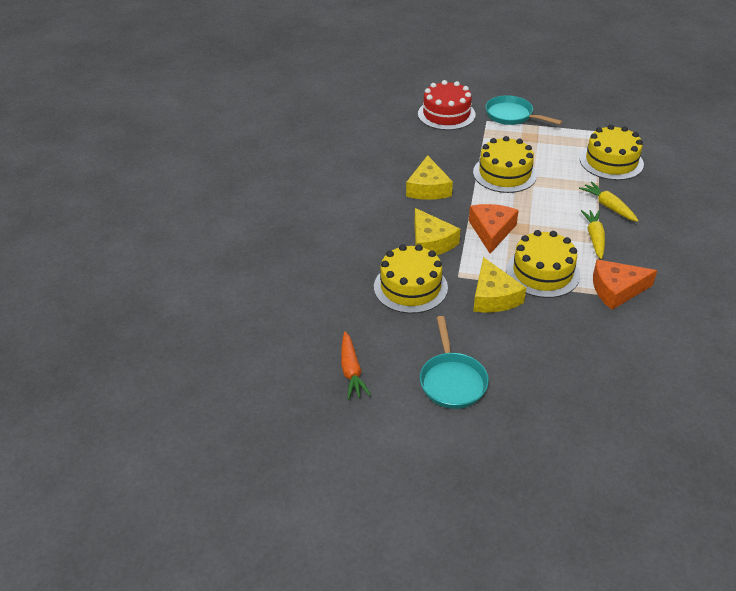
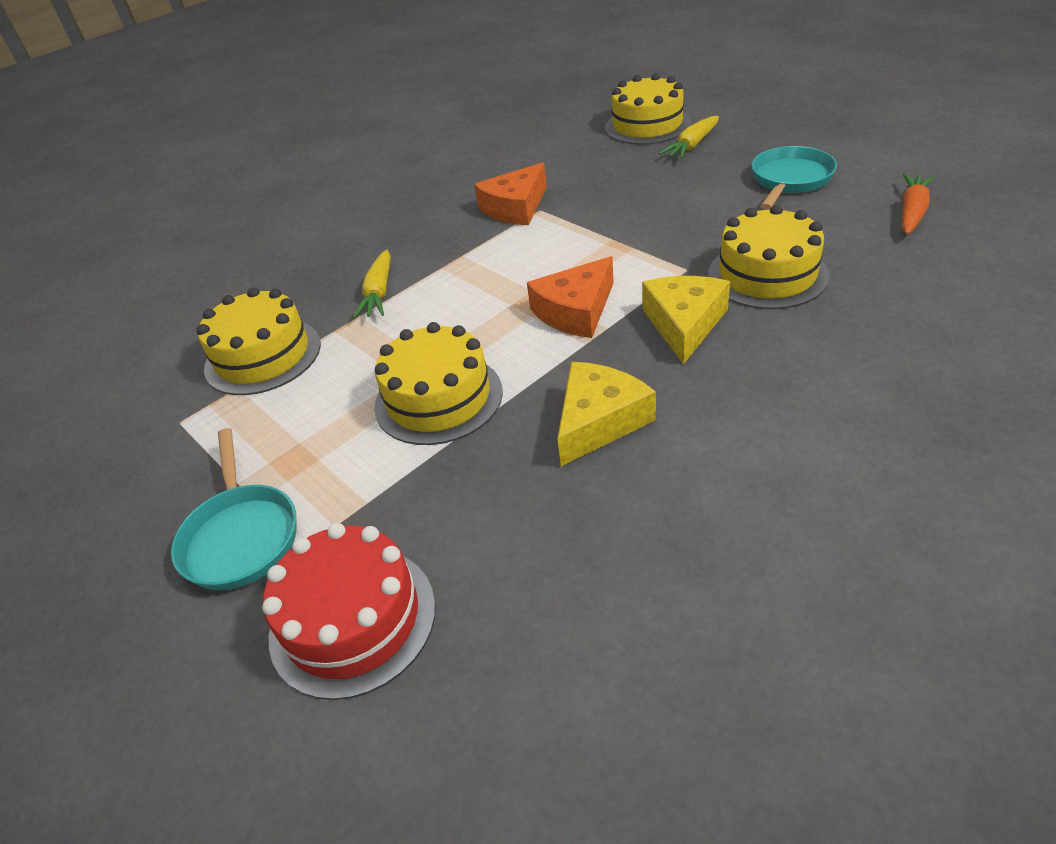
camera: 140 degrees left, 0 degrees up
yellow cheese [473,257,526,313] -> none
yellow cake [506,230,580,298] -> yellow cake moved to [605,73,691,145]
yellow carrot [581,210,605,259] -> yellow carrot moved to [659,116,719,159]
orange cheese [593,259,657,310] -> orange cheese turned 105 degrees clockwise [474,163,547,225]

